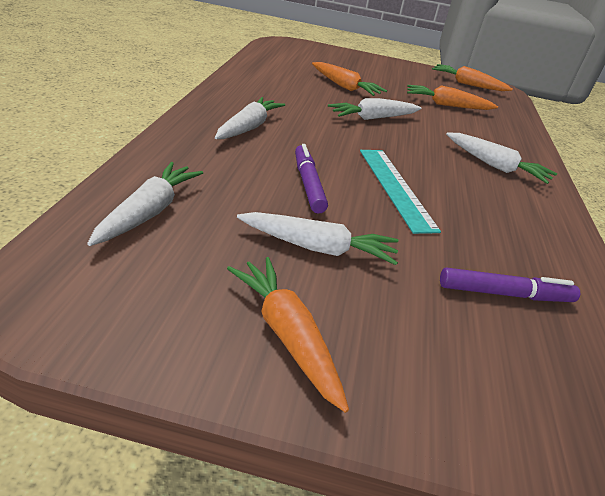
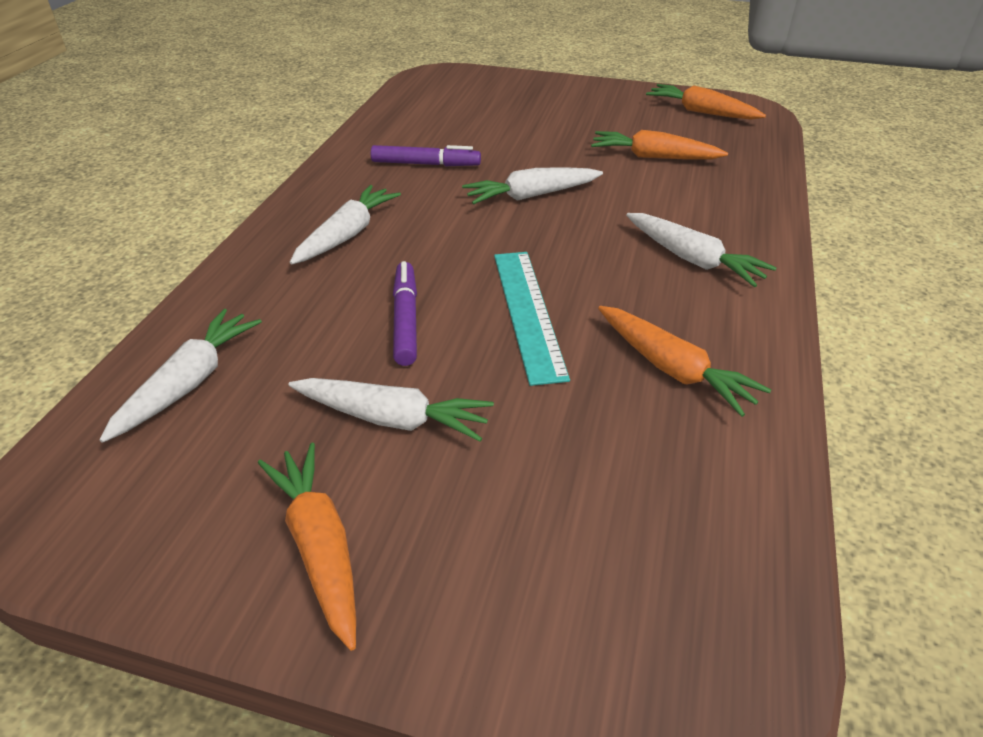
camera: 10 degrees right, 5 degrees up
orange carrot [312,62,387,96] -> orange carrot moved to [598,306,771,417]
purple marker [440,267,580,302] -> purple marker moved to [371,145,481,166]

